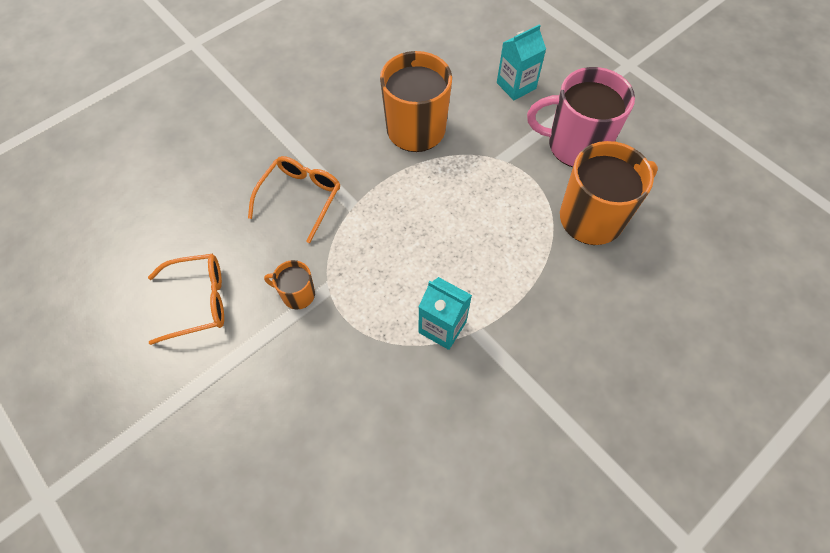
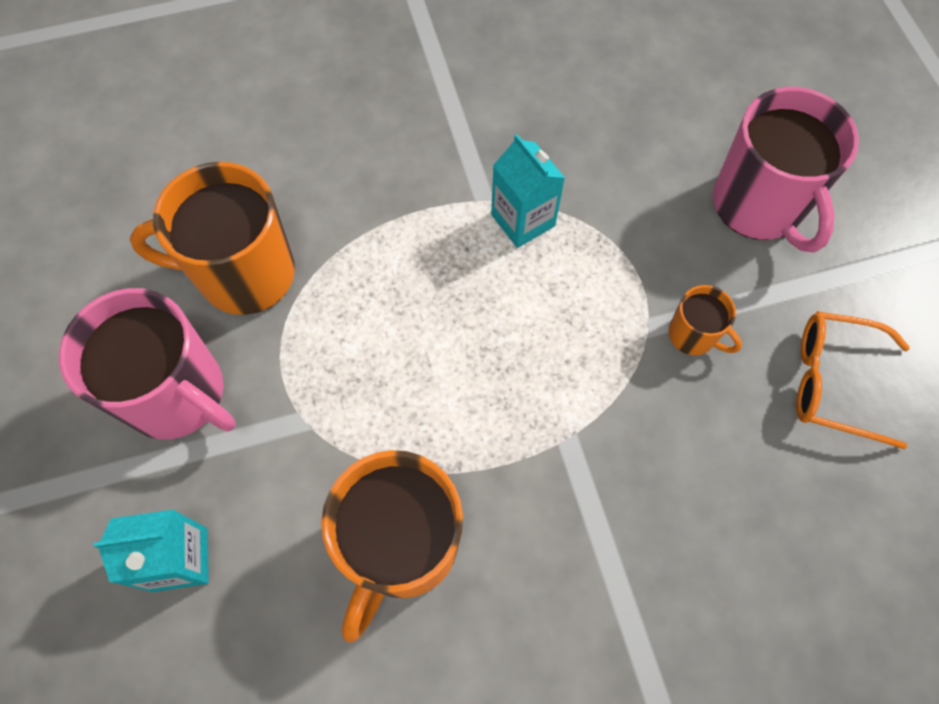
camera: 155 degrees left, 5 degrees up
orange glasses [248,156,341,243] -> none
none -> pink mug [713,87,859,253]

